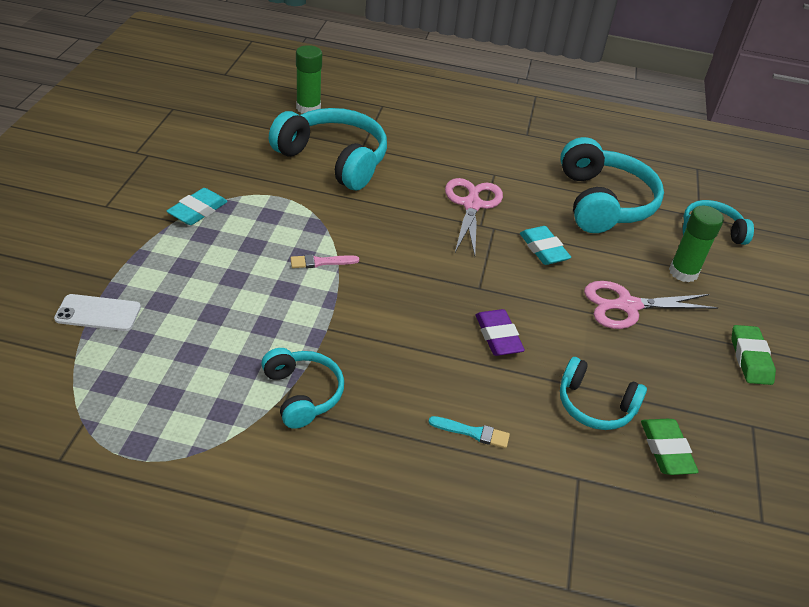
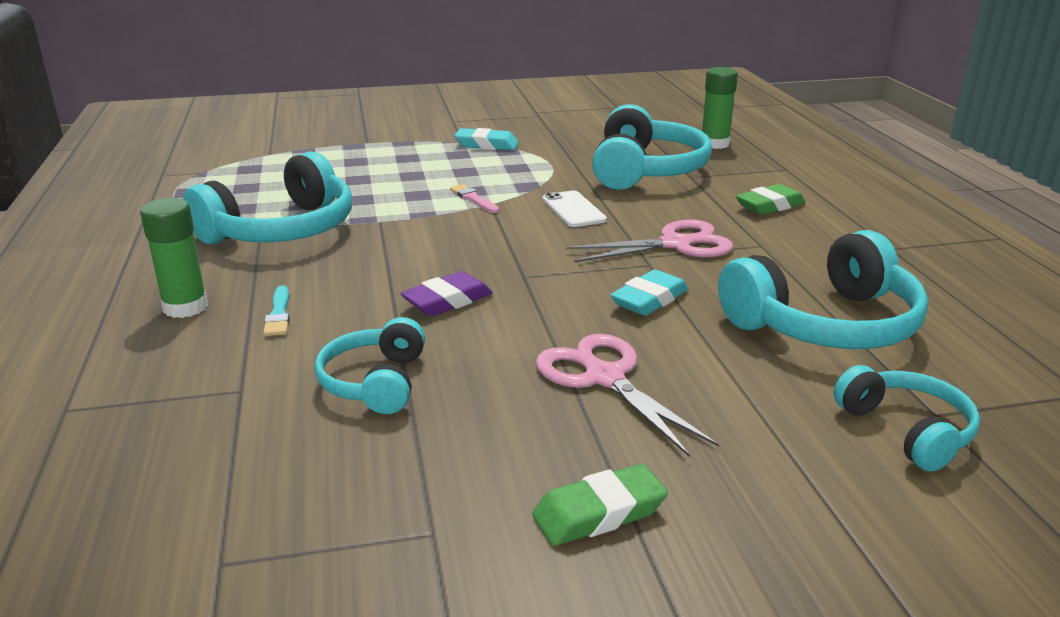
camera: 70 degrees right, 15 degrees down
white phone [54,294,141,331] -> white phone moved to [542,190,607,227]
turquoise headphones [261,348,344,429] -> turquoise headphones [183,151,352,244], size x1.74
green eraser [641,419,699,475] -> green eraser moved to [736,184,805,215]
green glue stick [669,206,724,283] -> green glue stick moved to [140,198,208,318]

